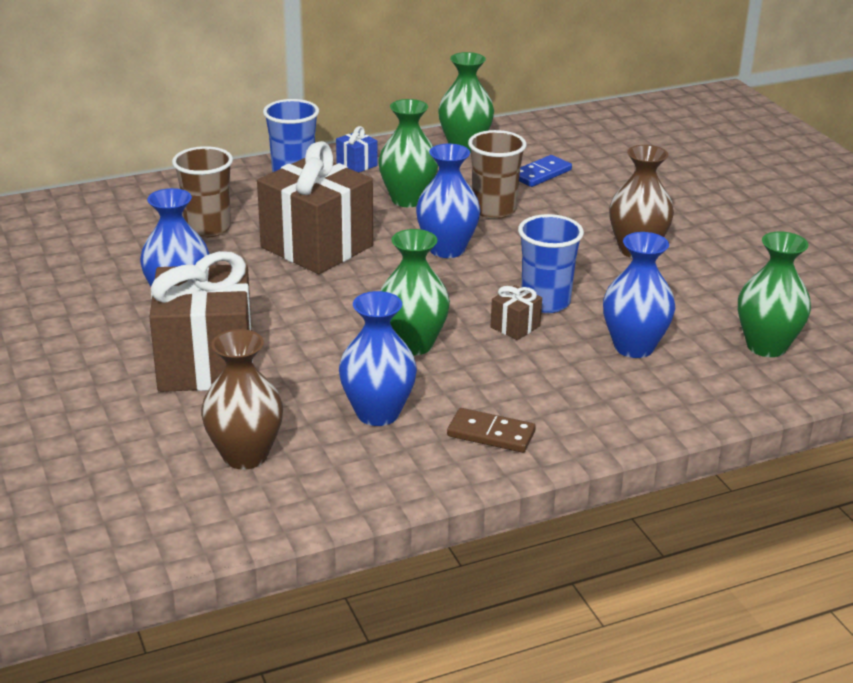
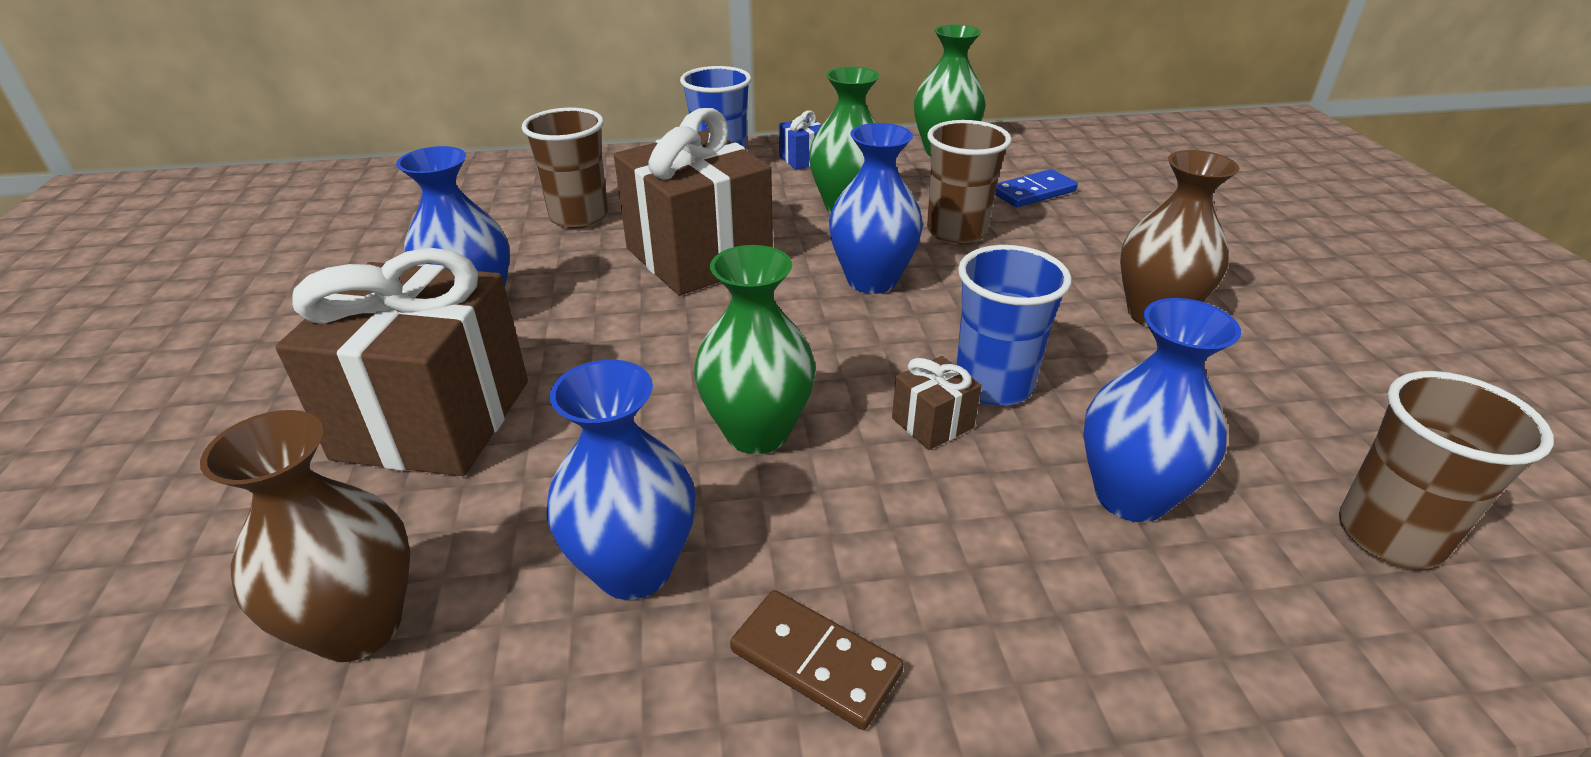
camera: 15 degrees right, 5 degrees up
green vase [738,231,811,357] -> brown cup [1339,371,1554,569]

